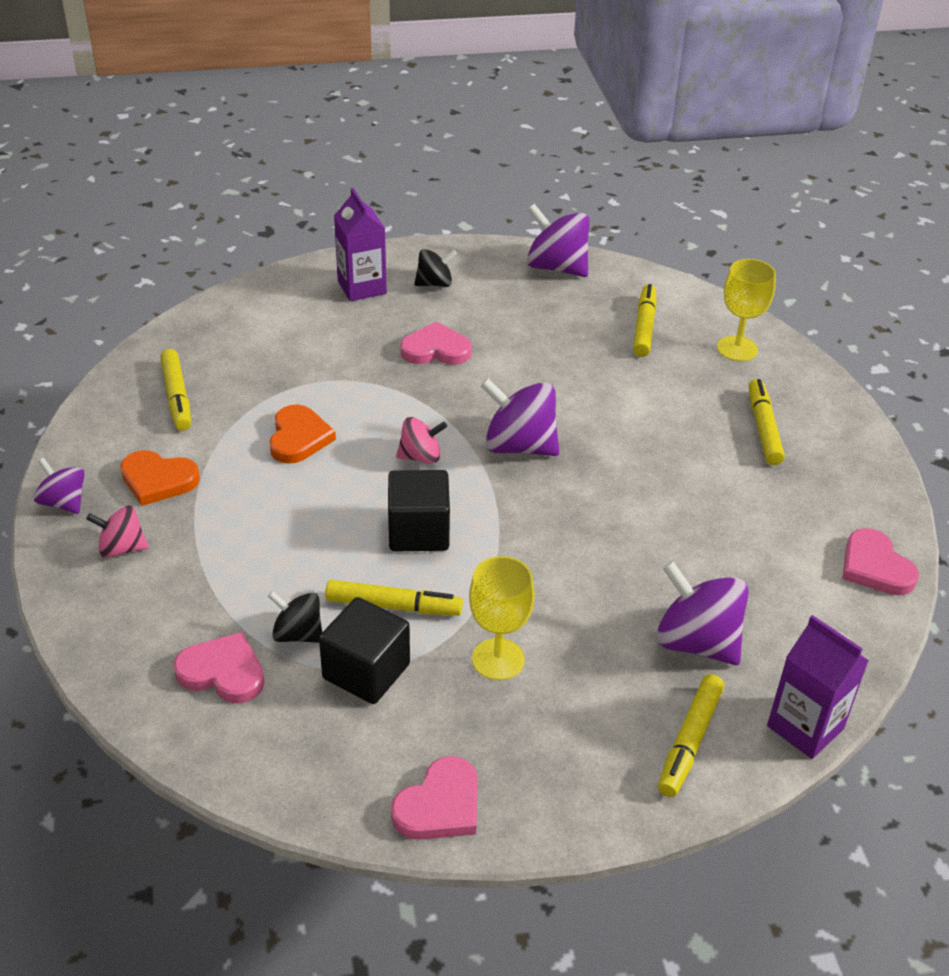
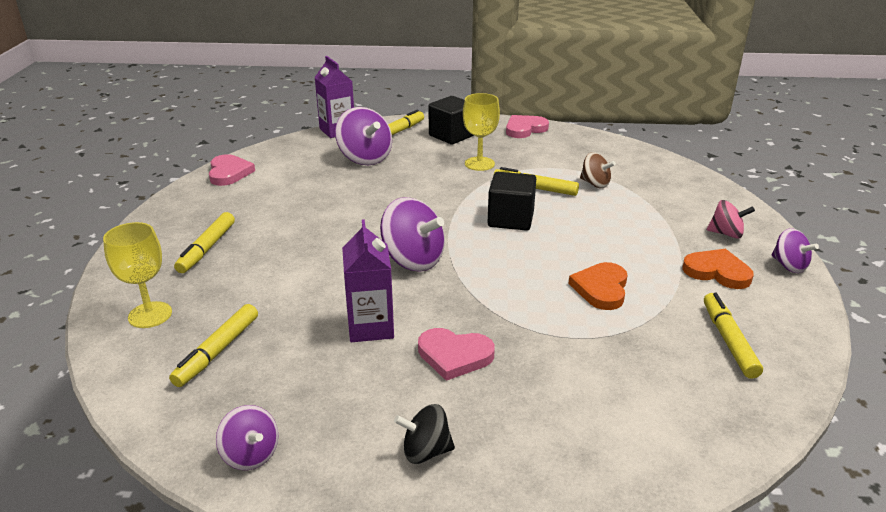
camera: 165 degrees left, 10 degrees down
pink heart [174,632,265,703] -> none
black spinning top [268,591,322,643] -> brown spinning top [580,152,616,188]
black cube [319,597,410,704] -> black cube moved to [428,96,474,144]
purple carton [334,188,387,301] -> purple carton moved to [342,219,394,342]
pink spinning top [396,417,447,464] -> none
purple spinning top [527,204,590,277] -> purple spinning top [216,405,278,470], size x0.59

